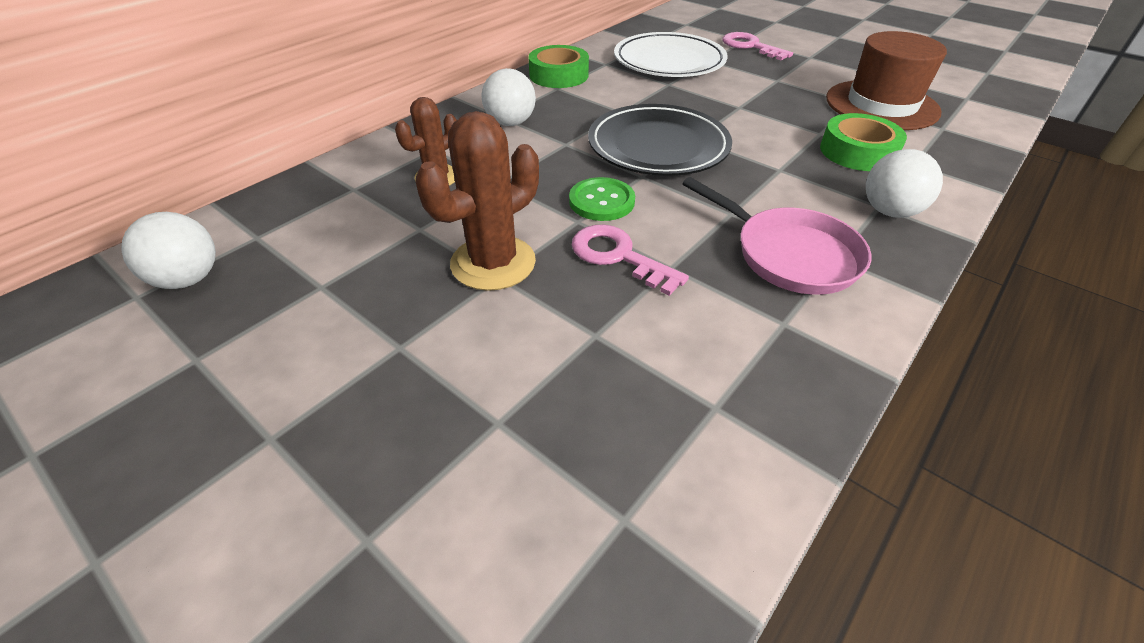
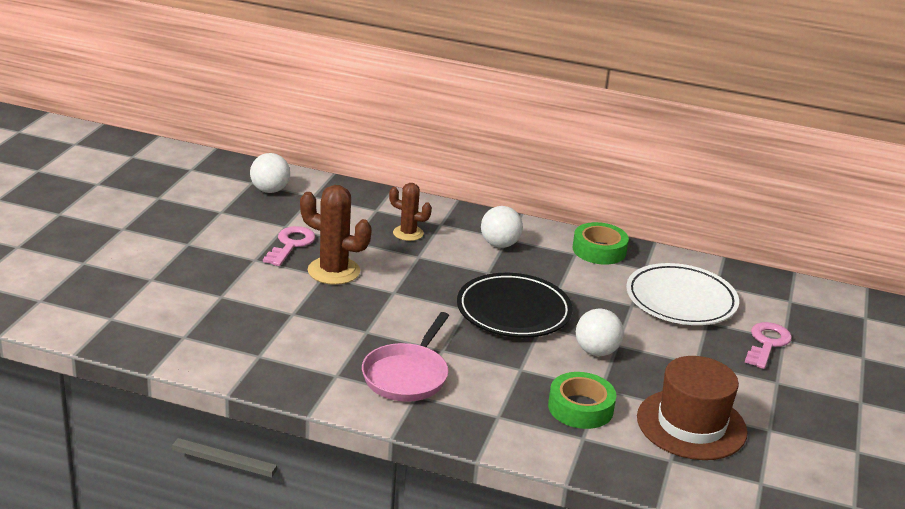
camera: 65 degrees right, 15 degrees down
green button [569,177,635,221] -> none
pink key [572,225,689,296] -> pink key moved to [263,226,315,266]
white ball [866,149,943,218] -> white ball moved to [576,308,624,356]

